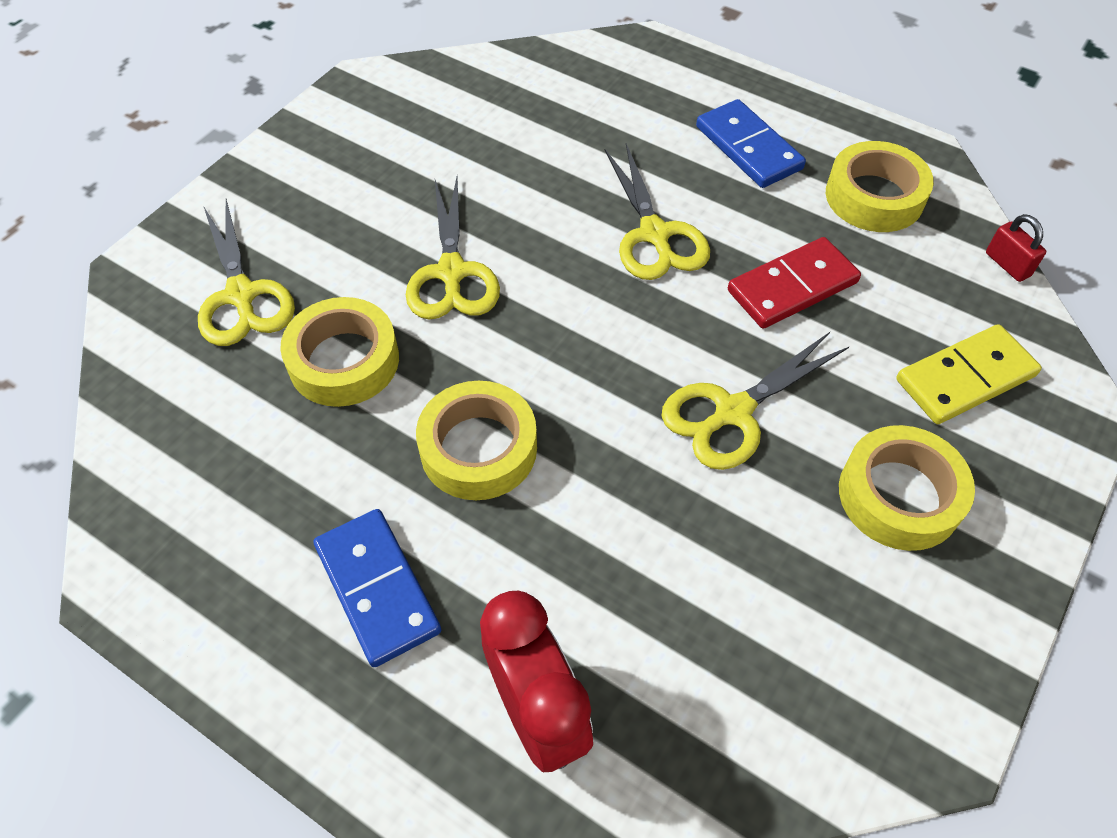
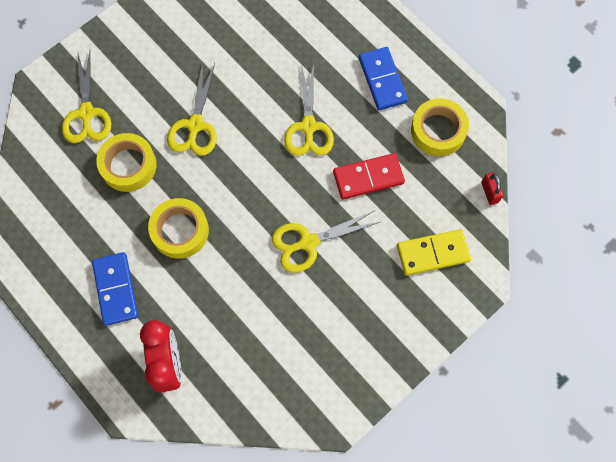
camera: 15 degrees right, 15 degrees up
yellow tape [839,425,975,551] -> none

